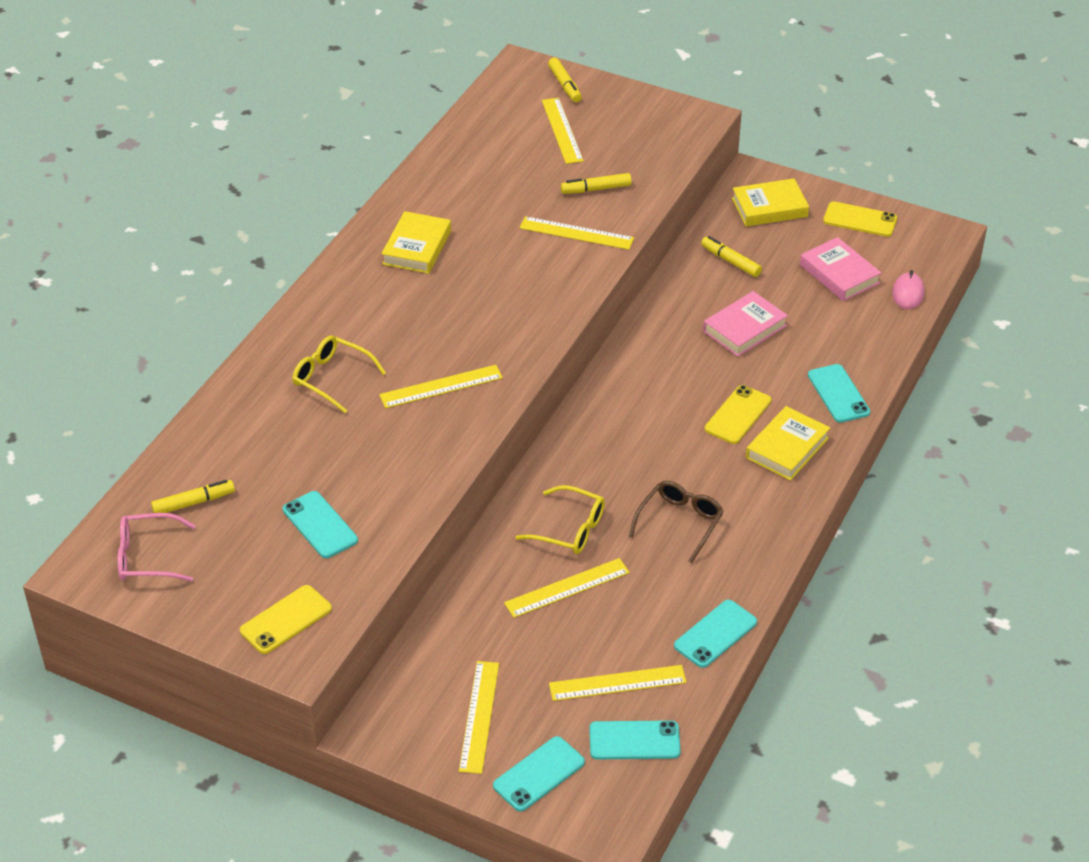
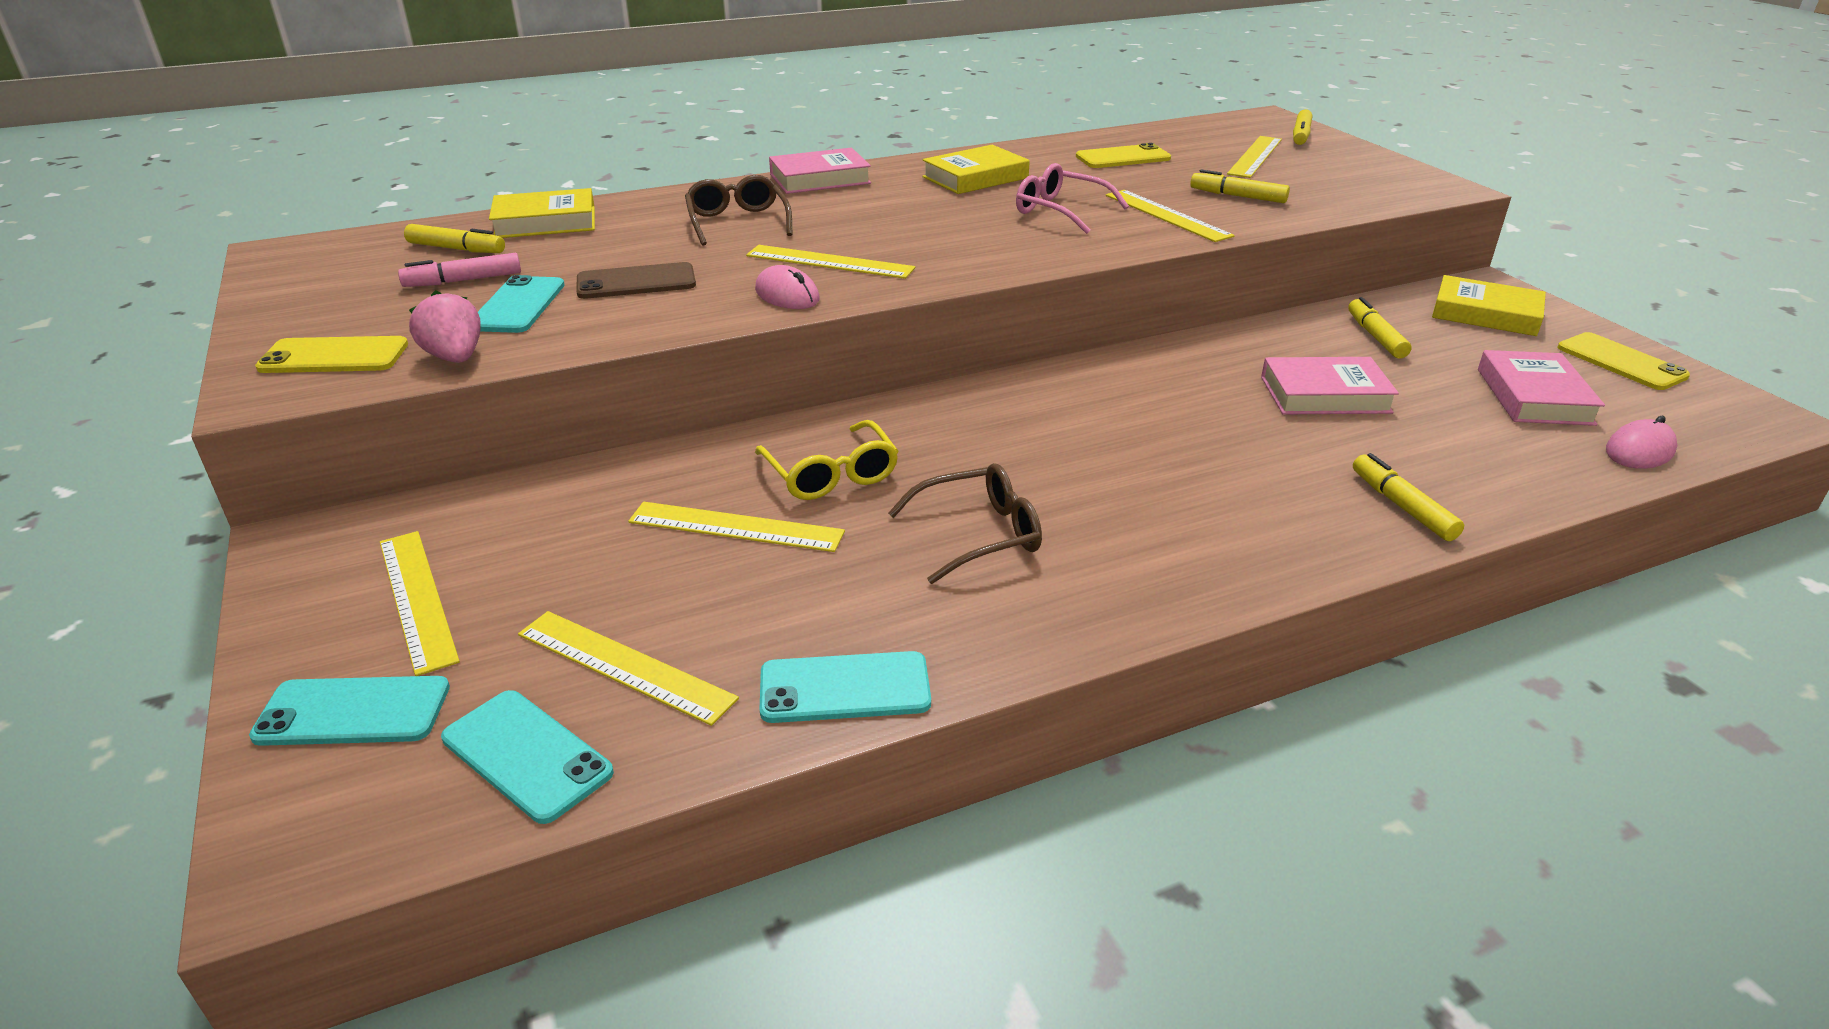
camera: 40 degrees right, 10 degrees down
pink glasses [118,513,196,582] -> pink glasses moved to [1016,163,1129,234]
yellow glasses [293,335,386,413] -> brown glasses [685,175,793,245]
yellow ruler [459,661,499,774] -> yellow ruler turned 75 degrees counterclockwise [380,531,460,676]
yellow phone [705,385,771,444] -> yellow phone moved to [1076,143,1171,168]
yellow book [746,406,830,481] -> yellow book moved to [489,188,595,238]
turquoise phone [808,364,870,423] -> yellow marker [1353,453,1464,541]
none -> pink marker [398,253,521,287]
none -> pink strawberry [409,290,481,363]
none -> brown phone [576,262,696,299]
none -> pink mouse [755,265,820,309]
none -> pink book [769,148,871,194]

